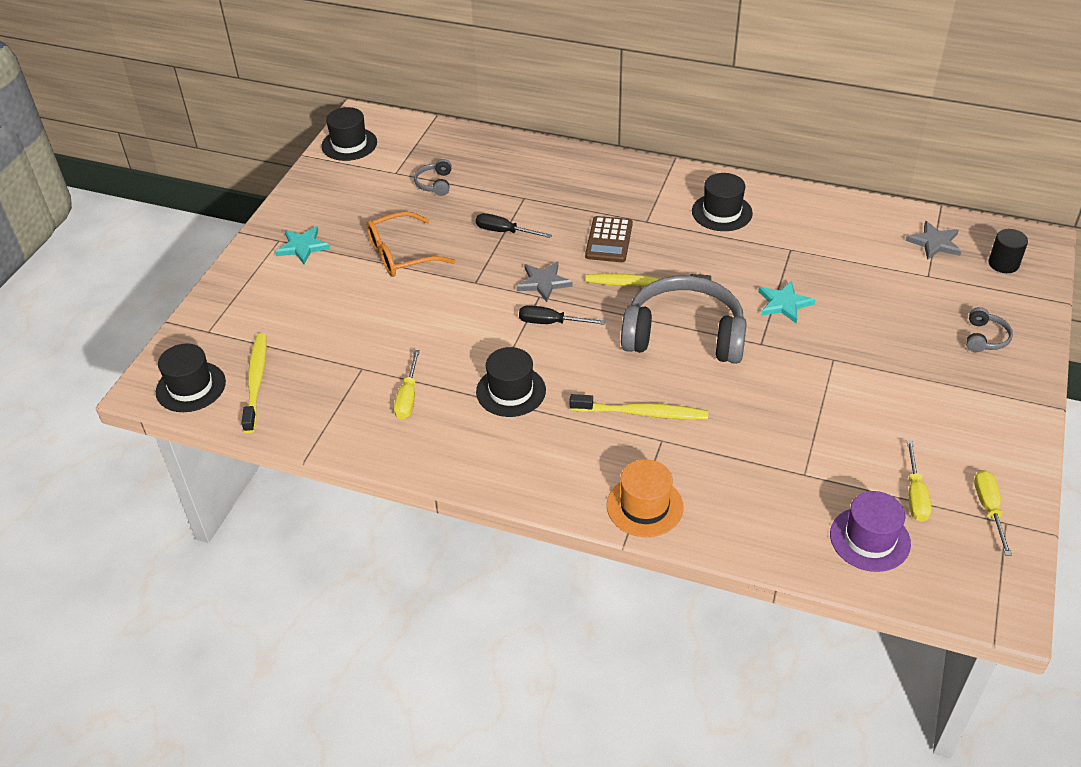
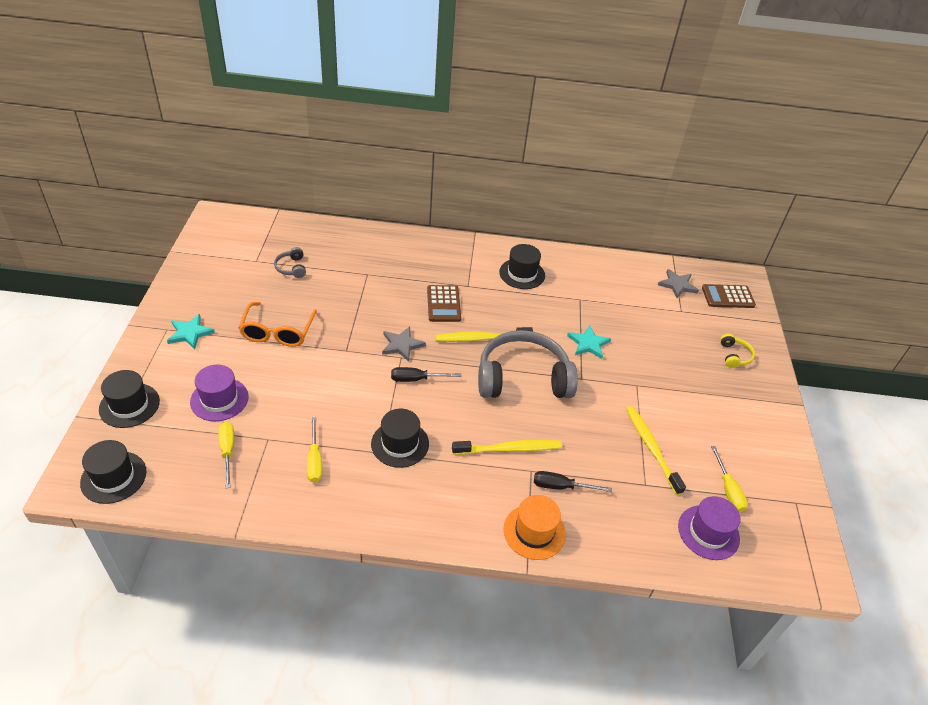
camera: 20 degrees left, 0 degrees up
yellow toothbrush [241,333,267,433] -> yellow toothbrush moved to [626,406,686,495]
black hat [321,107,377,161] -> black hat moved to [99,370,160,428]
orange glasses [366,211,455,277] -> orange glasses turned 45 degrees counterclockwise [238,302,317,347]
black screwdriver [476,213,552,238] -> black screwdriver moved to [534,471,612,492]
grey headphones [966,307,1013,352] -> yellow headphones [720,334,755,368]
yellow screwdriver [974,470,1012,556] -> yellow screwdriver moved to [219,422,234,488]
black cylinder [988,229,1028,273] -> brown calculator [702,284,756,308]
none -> purple hat [190,364,248,421]

